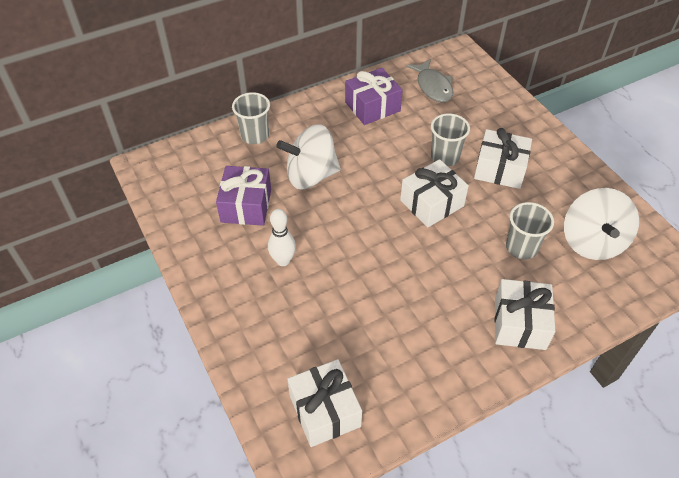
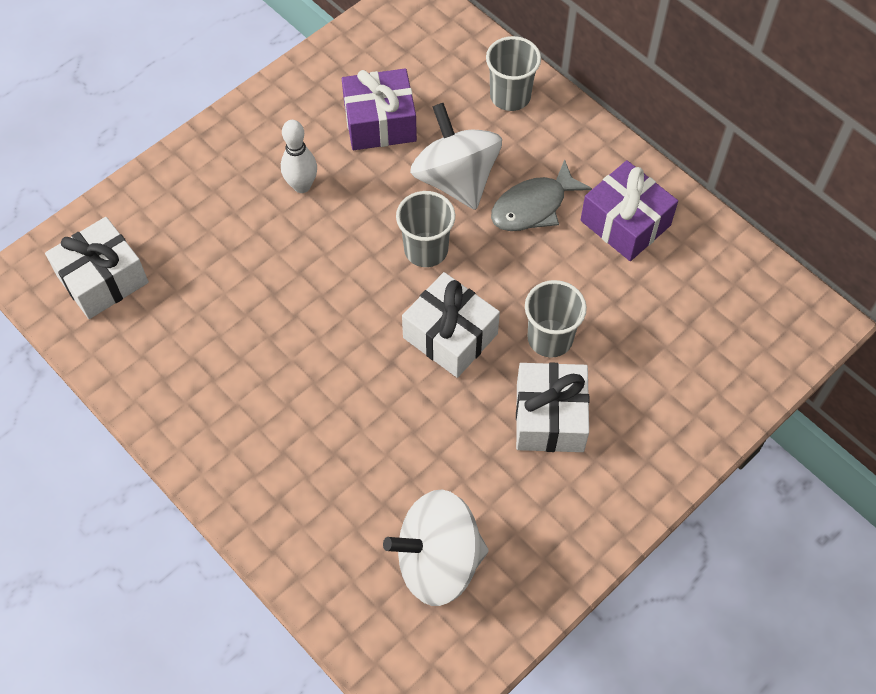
camera: 75 degrees right, 10 degrees up
grey fish [406,59,453,102] -> grey fish moved to [491,159,592,231]
white gift [495,279,555,350] -> none
grey cup [506,202,554,260] -> grey cup moved to [396,191,455,267]

